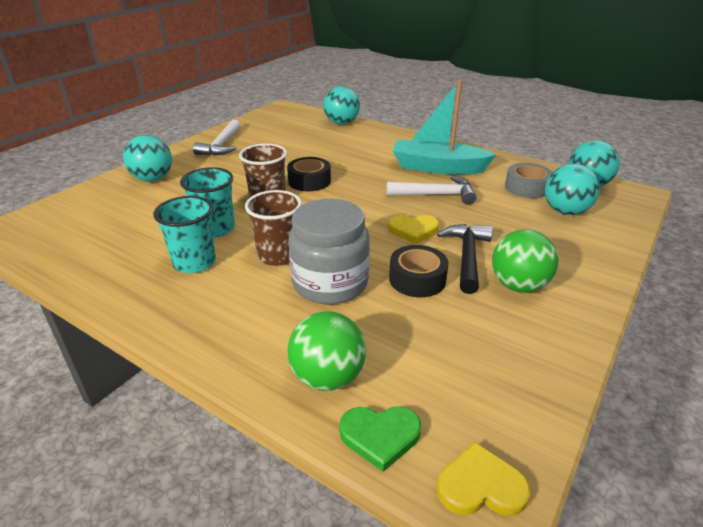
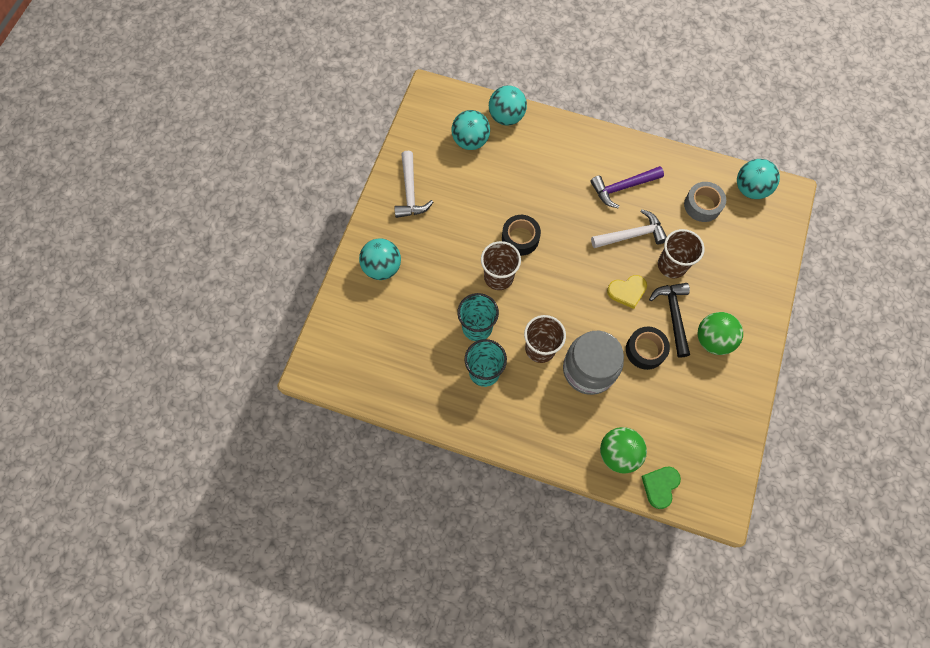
camera: 15 degrees left, 35 degrees up
green heart [339,406,421,472] -> green heart turned 135 degrees clockwise [641,466,681,509]
turquoise boat [393,80,497,175] -> purple hammer [590,166,664,208]
yellow heart [437,442,530,516] -> none
turquoise ball [545,164,600,215] -> turquoise ball moved to [451,110,490,150]
none -> brown cup [658,229,705,278]

